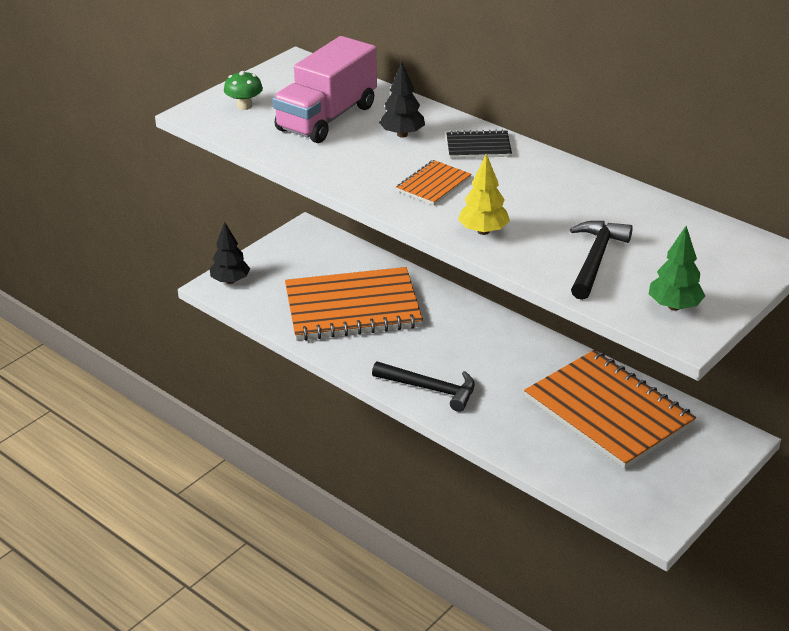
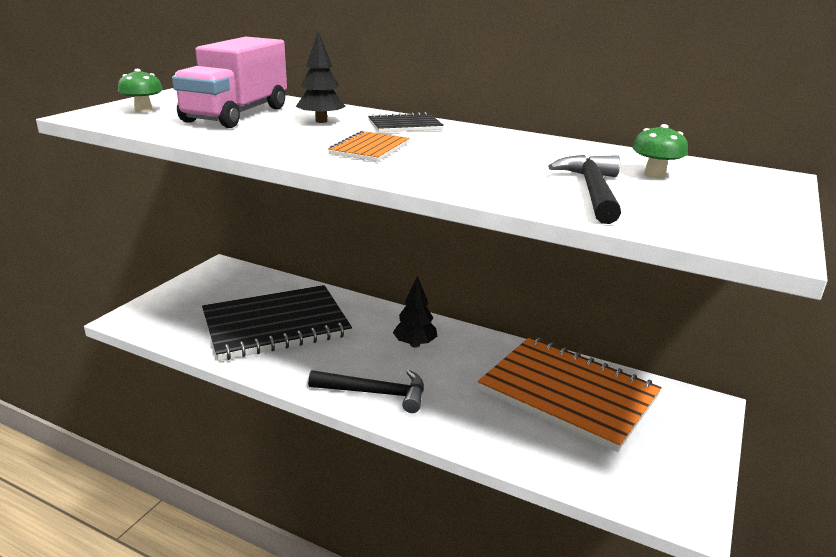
camera: 15 degrees left, 10 degrees down
black tree [210,222,250,284] -> black tree moved to [393,276,437,347]
orange notebook [285,267,423,341] -> black notebook [202,285,352,361]
yellow tree [458,153,510,235] -> none
green tree [649,226,705,311] -> none
none -> green mushroom [632,124,688,179]

